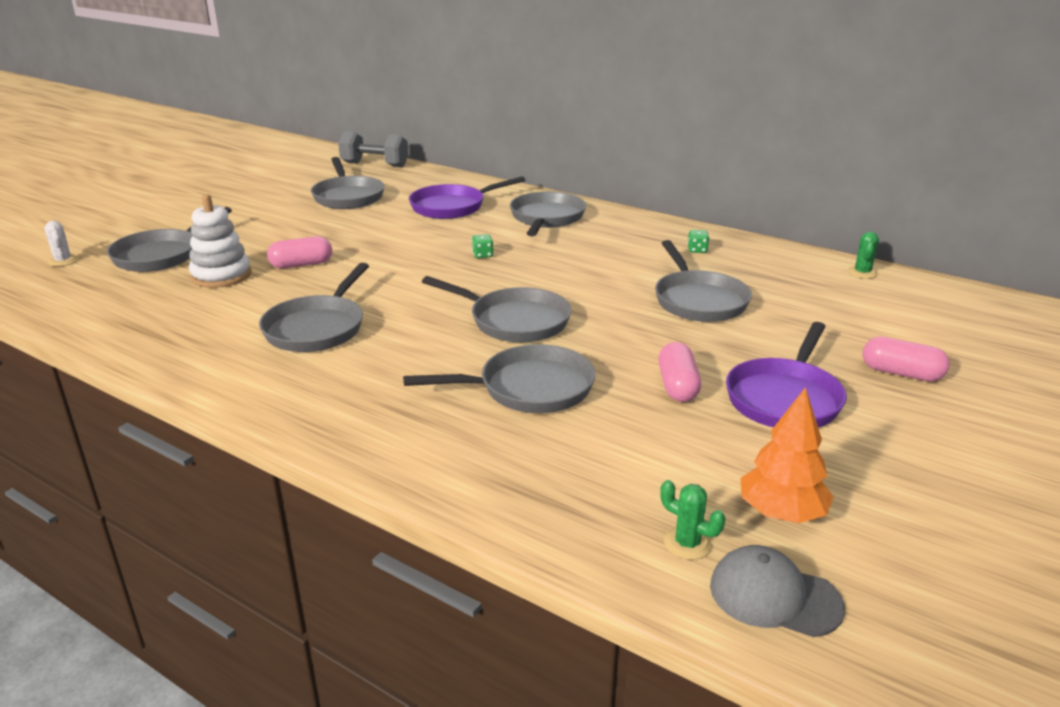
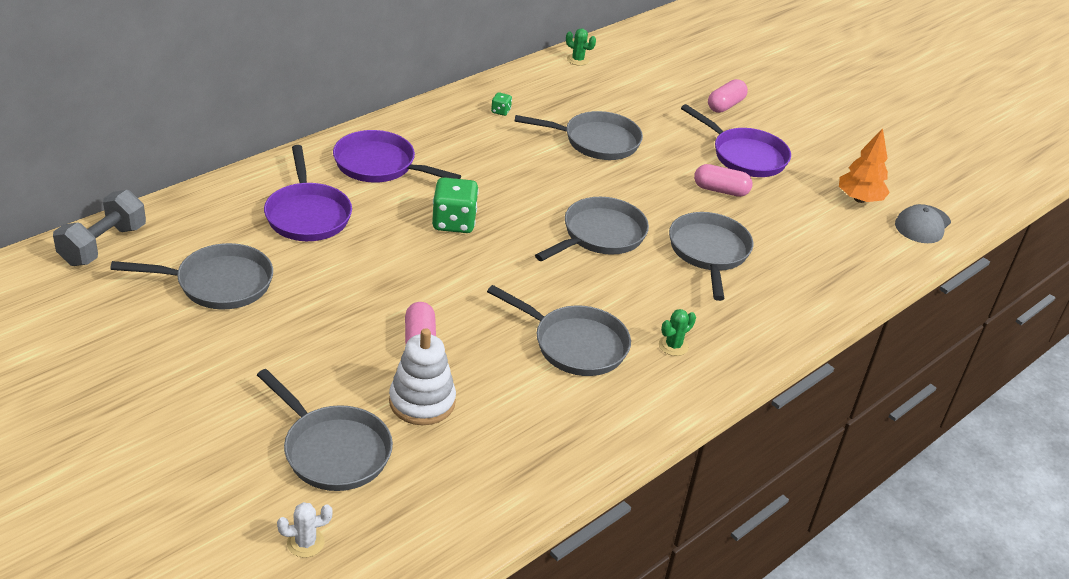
camera: 80 degrees left, 10 degrees up
green dice [472,234,493,258] -> green dice [432,177,479,233], size x2.17
grey pan [510,191,586,236] -> purple pan [333,130,461,183]
green cactus [660,480,725,560] -> green cactus moved to [659,309,696,356]

